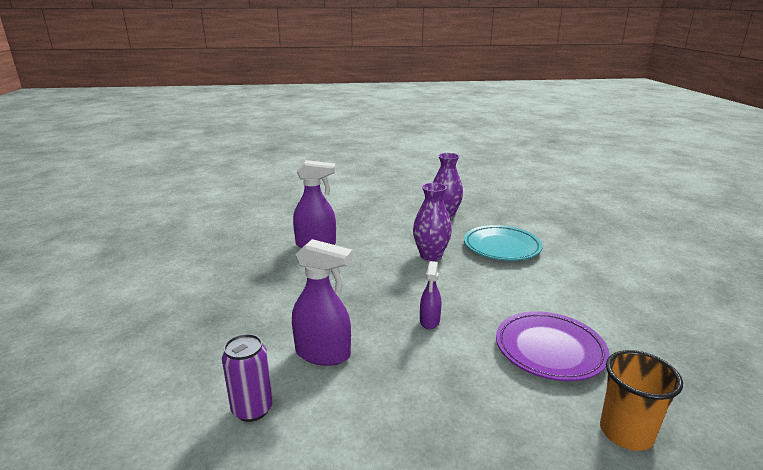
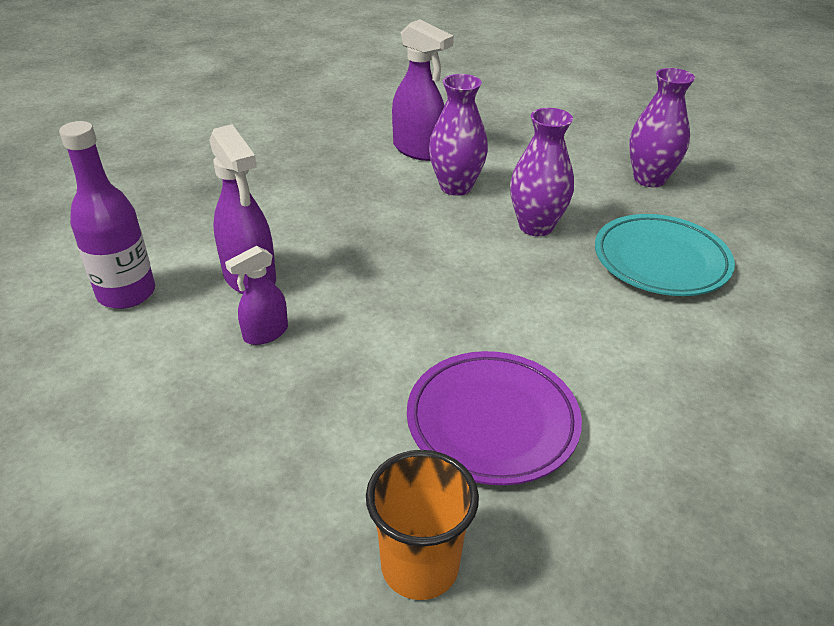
camera: 40 degrees right, 15 degrees up
purple can [222,334,273,422] -> purple bottle [59,121,155,309]
purple spray bottle [420,261,441,329] -> purple spray bottle moved to [225,246,288,345]
none -> purple vase [429,74,488,196]

